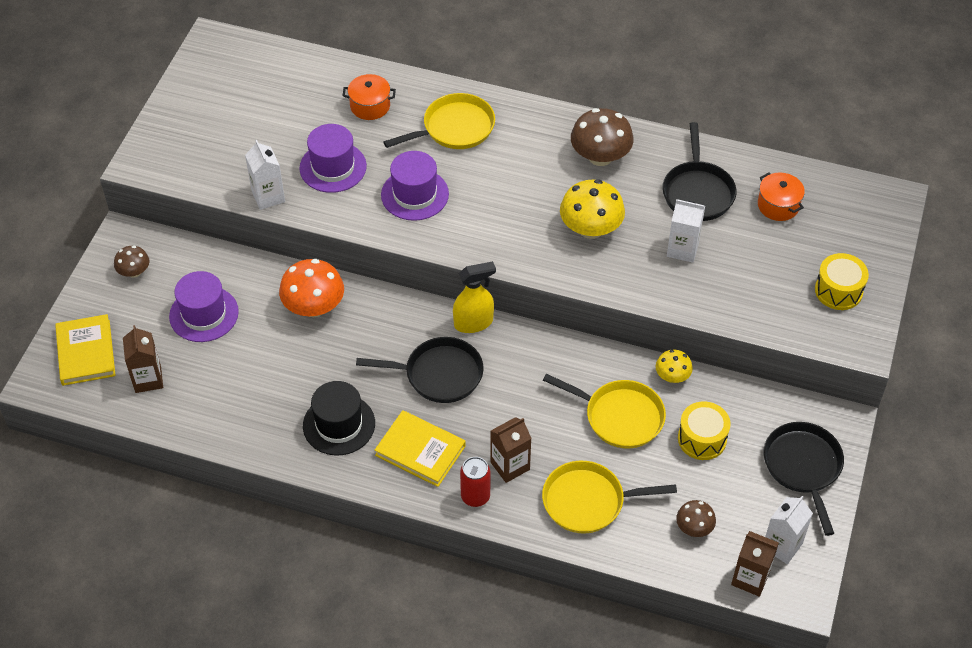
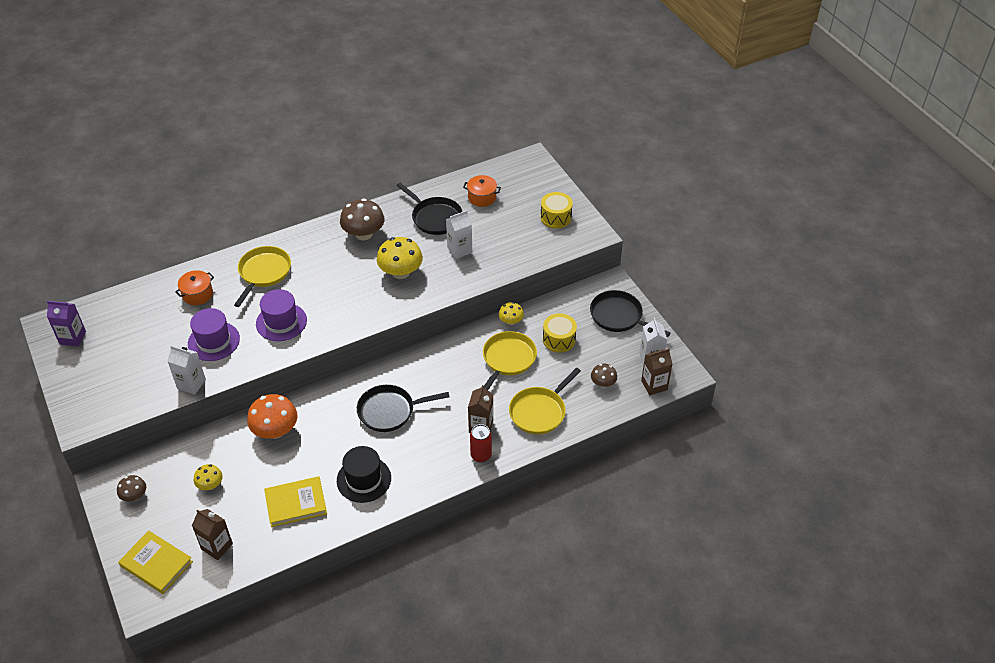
camera: 45 degrees left, 5 degrees down
purple hat [169,271,239,342] -> yellow mushroom [194,464,223,490]
black pan [356,337,484,403] -> black pan turned 150 degrees counterclockwise [357,385,449,432]
yellow book [375,410,466,487] -> yellow book moved to [264,476,327,527]
yellow spray bottle [453,261,496,333] -> none
yellow pan [543,374,666,448] -> yellow pan turned 45 degrees counterclockwise [483,331,537,390]
none -> purple carton [47,301,86,347]

